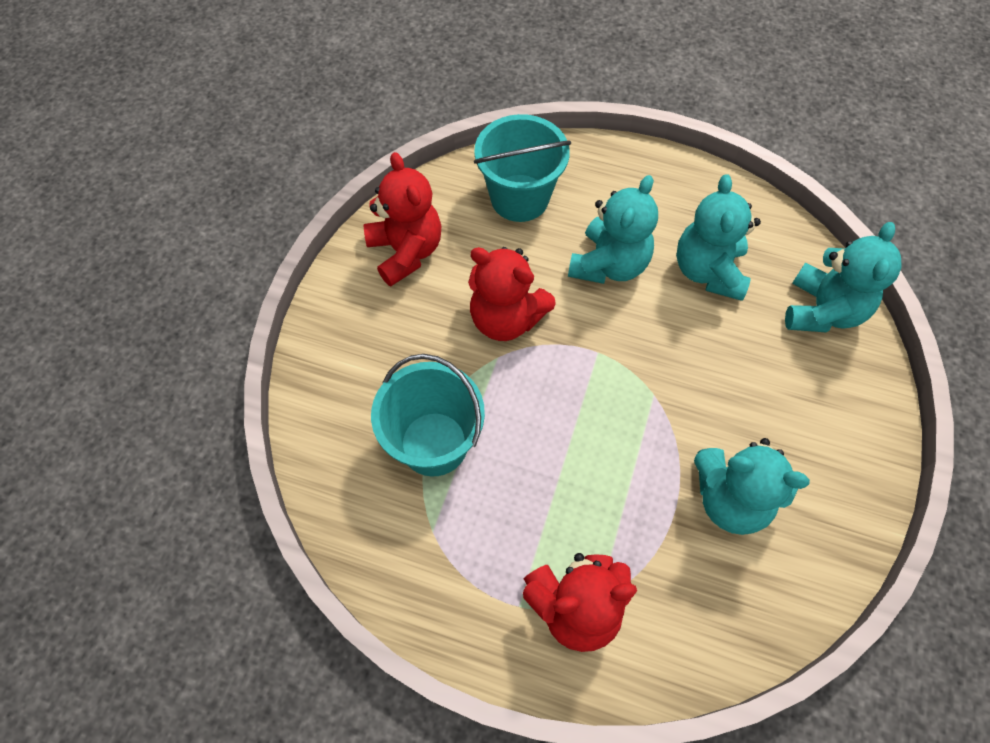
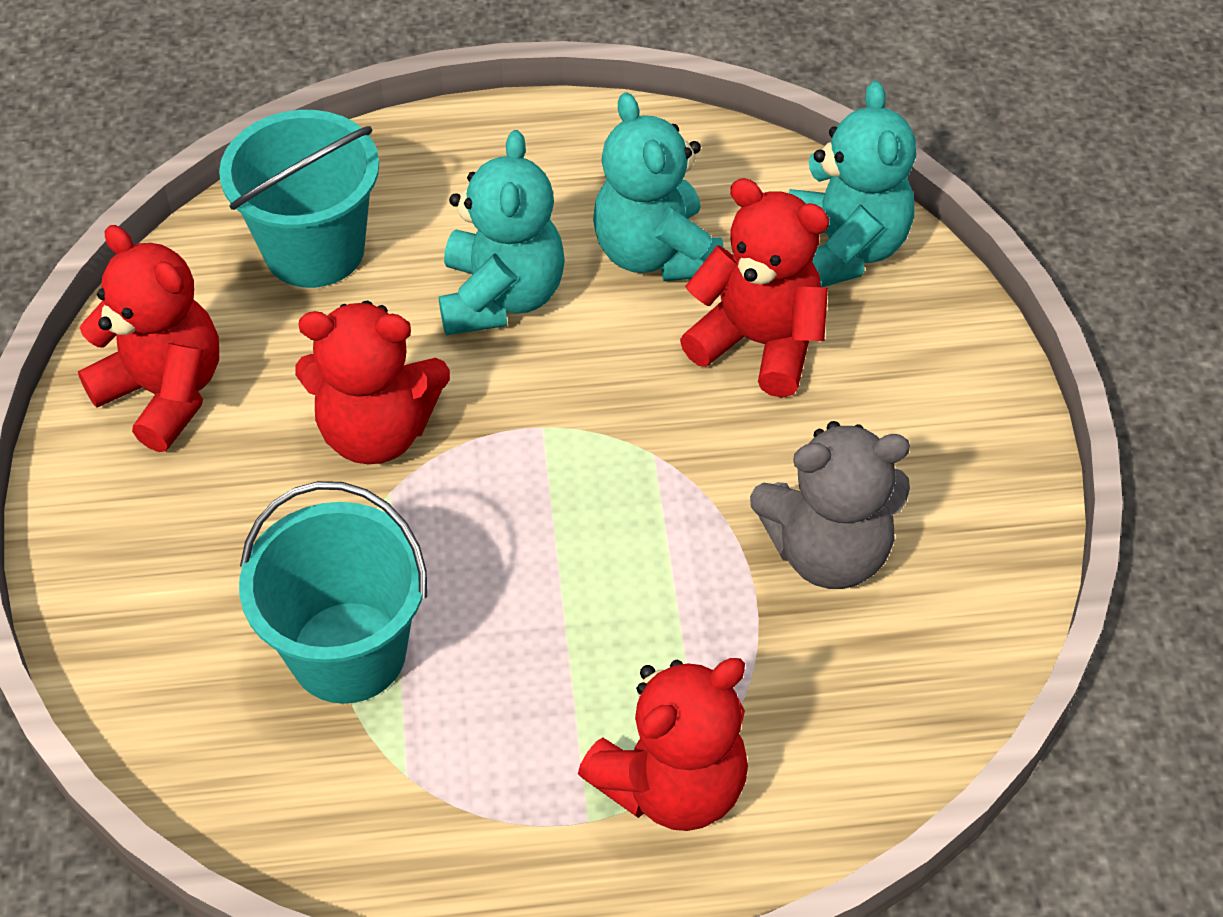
camera: 25 degrees left, 10 degrees down
turquoise teddy bear [694,438,810,535] -> grey teddy bear [750,421,910,589]
none -> red teddy bear [680,178,829,398]

